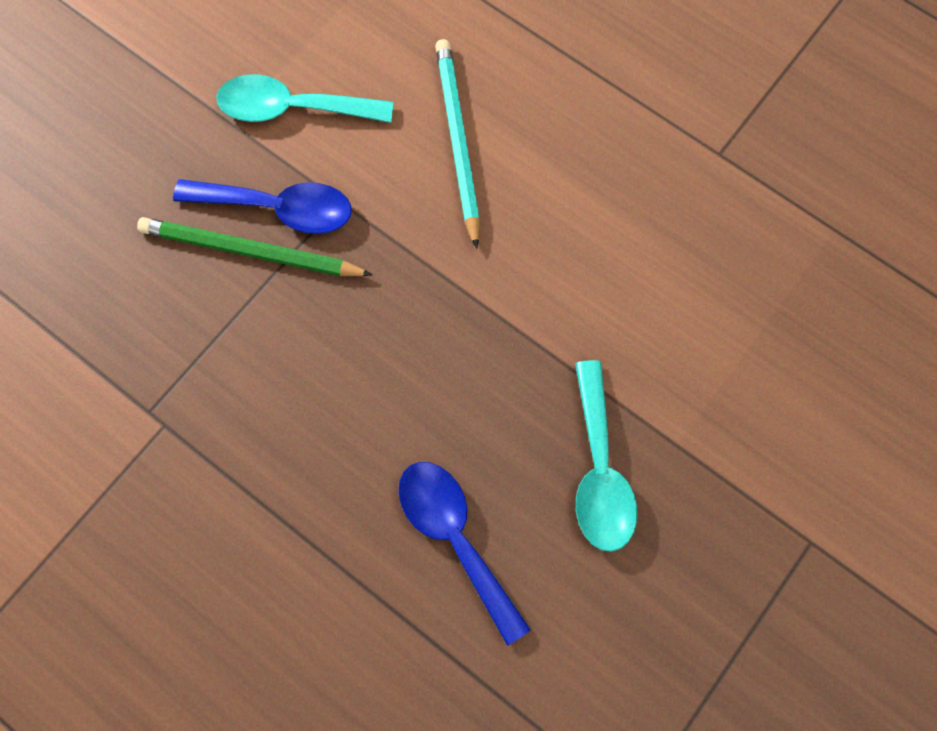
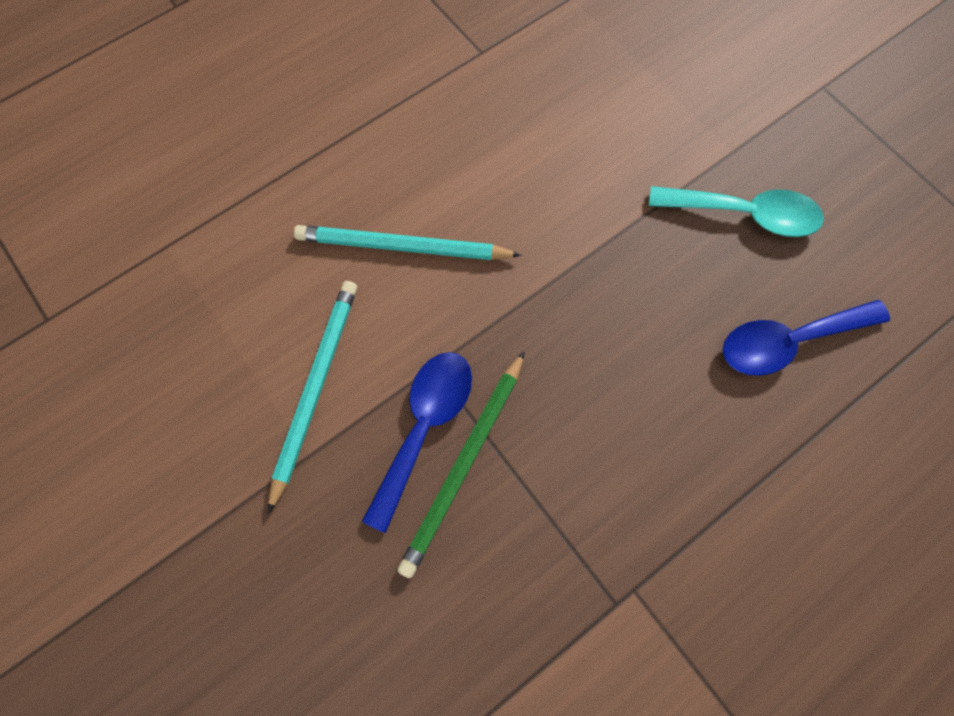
camera: 75 degrees left, 0 degrees up
turquoise spoon [216,74,394,123] -> turquoise pencil [268,281,357,514]

